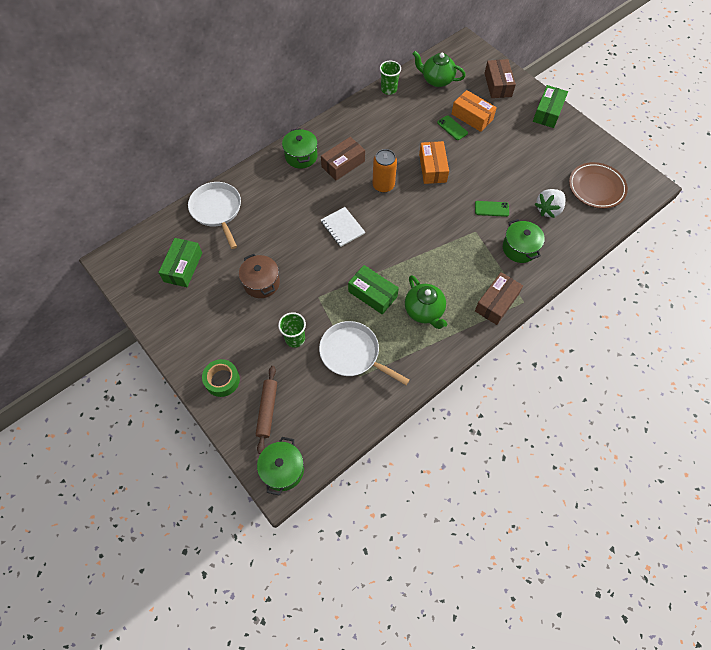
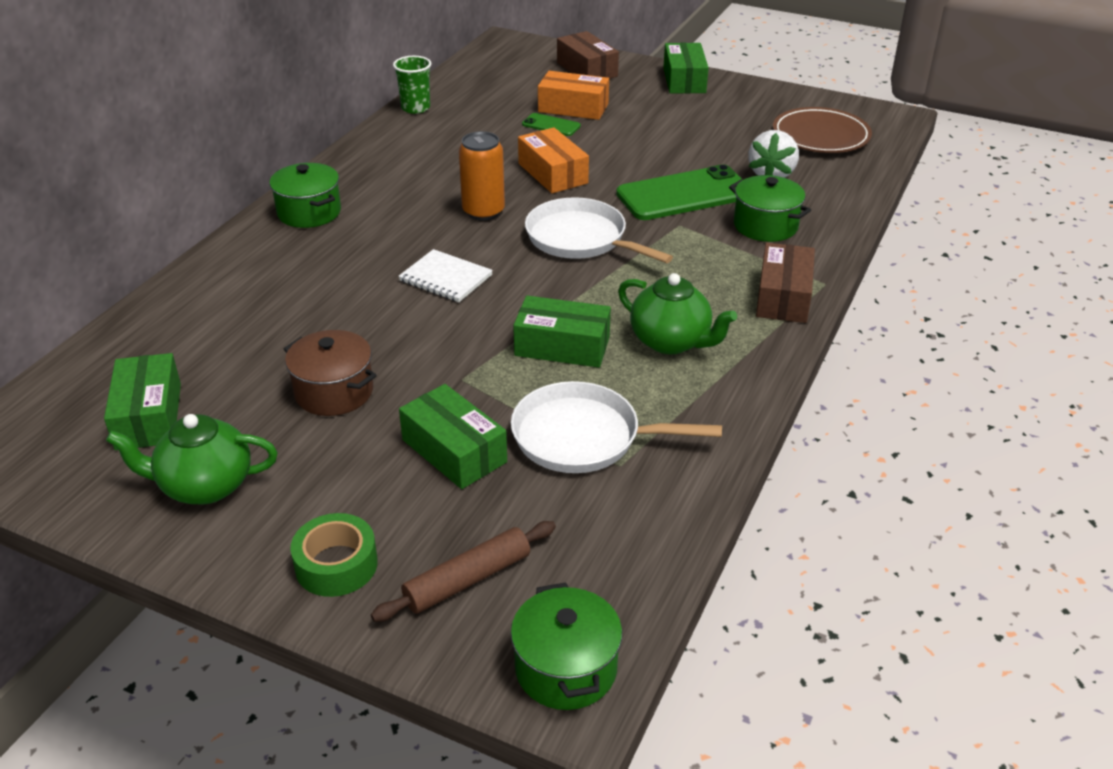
camera: 25 degrees left, 25 degrees down
white pan [188,182,241,249] -> white pan moved to [525,197,673,263]
brown rolling pin [256,366,277,454] -> brown rolling pin turned 75 degrees clockwise [371,521,556,622]
green cup [278,312,306,348] -> green box [399,384,507,489]
brown box [321,137,365,180] -> none
green teapot [413,51,466,87] -> green teapot moved to [106,414,278,504]
green phone [475,201,509,217] -> green phone [616,165,743,220], size x2.11

